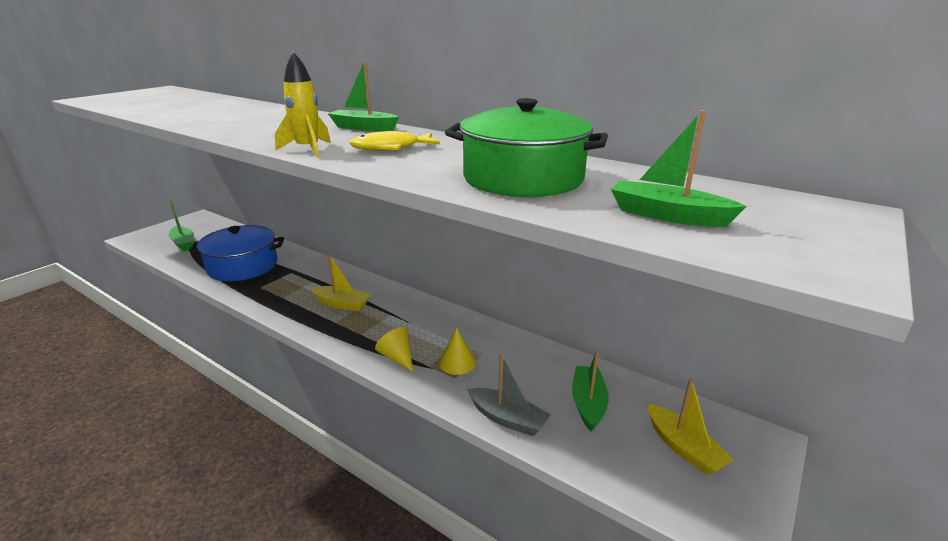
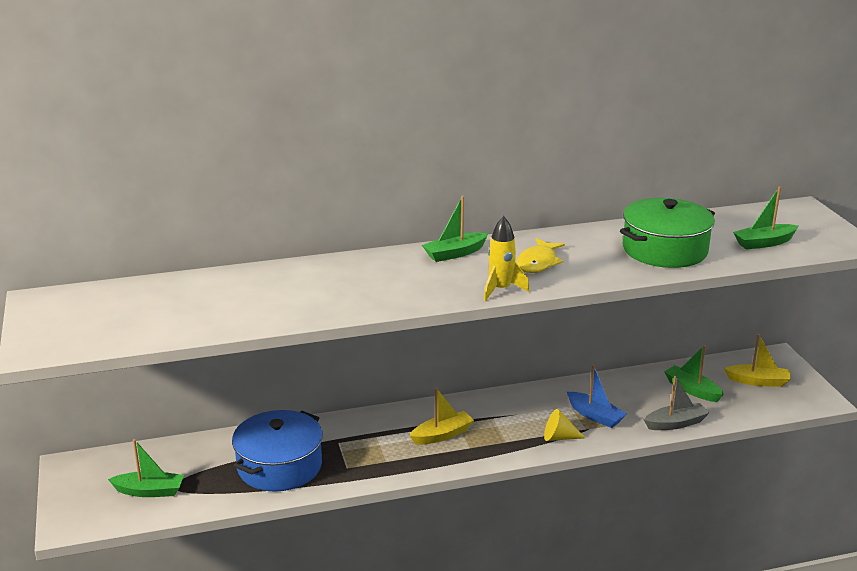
camera: 50 degrees left, 0 degrees up
yellow cone [439,328,476,375] -> blue boat [567,365,627,428]

